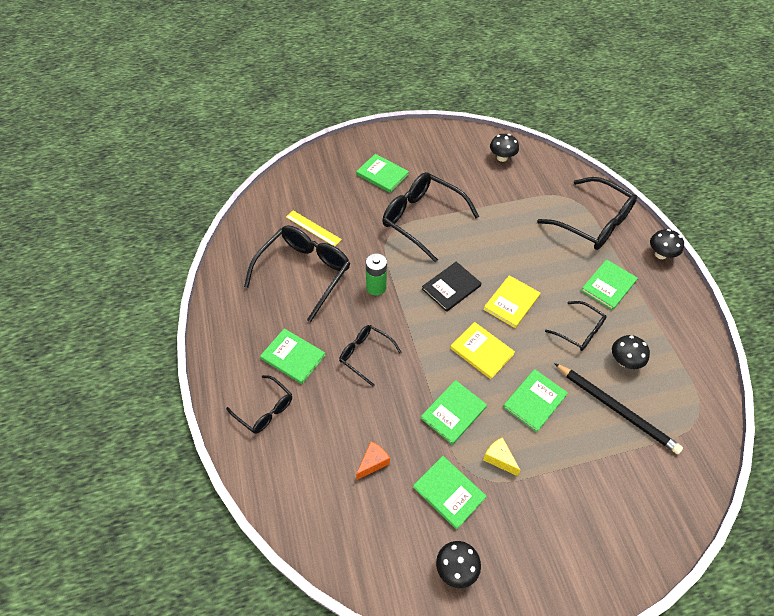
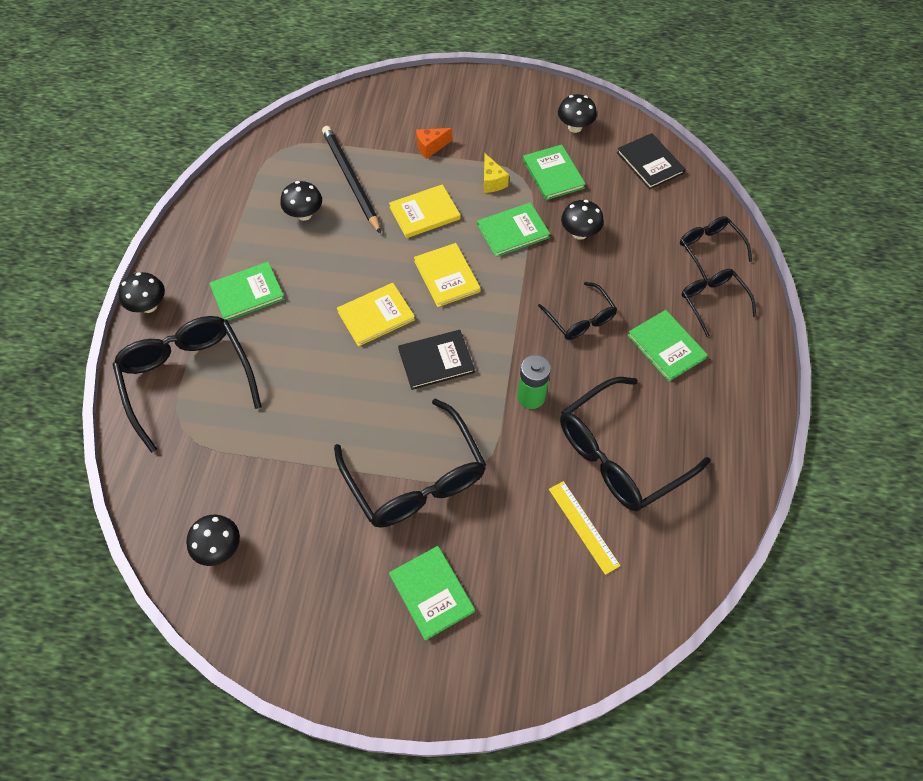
camera: 155 degrees left, 5 degrees up
orange cheese [356,441,390,480] -> orange cheese moved to [416,128,452,159]
green book [503,369,568,433] -> yellow book [389,184,460,238]
black glasses [545,301,607,351] -> black glasses moved to [680,216,752,280]
none -> black mushroom [561,200,604,240]
none -> black book [617,133,686,190]

